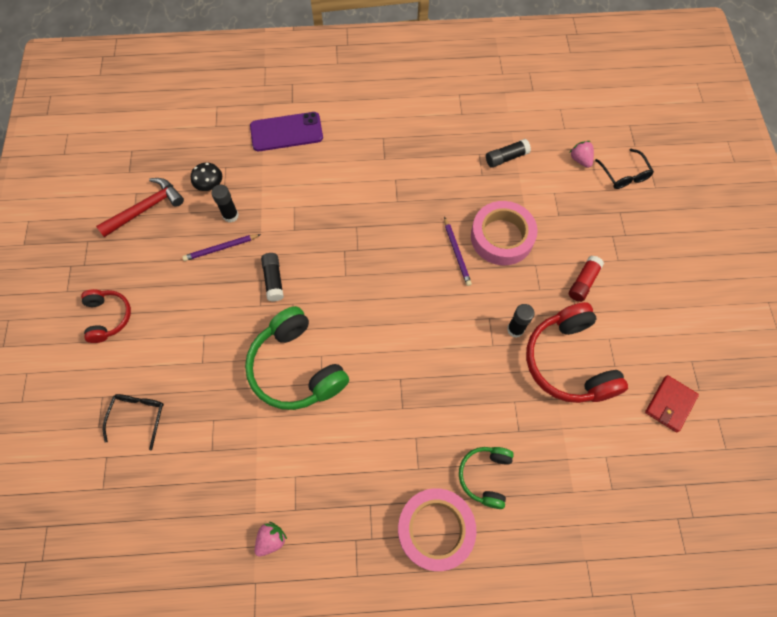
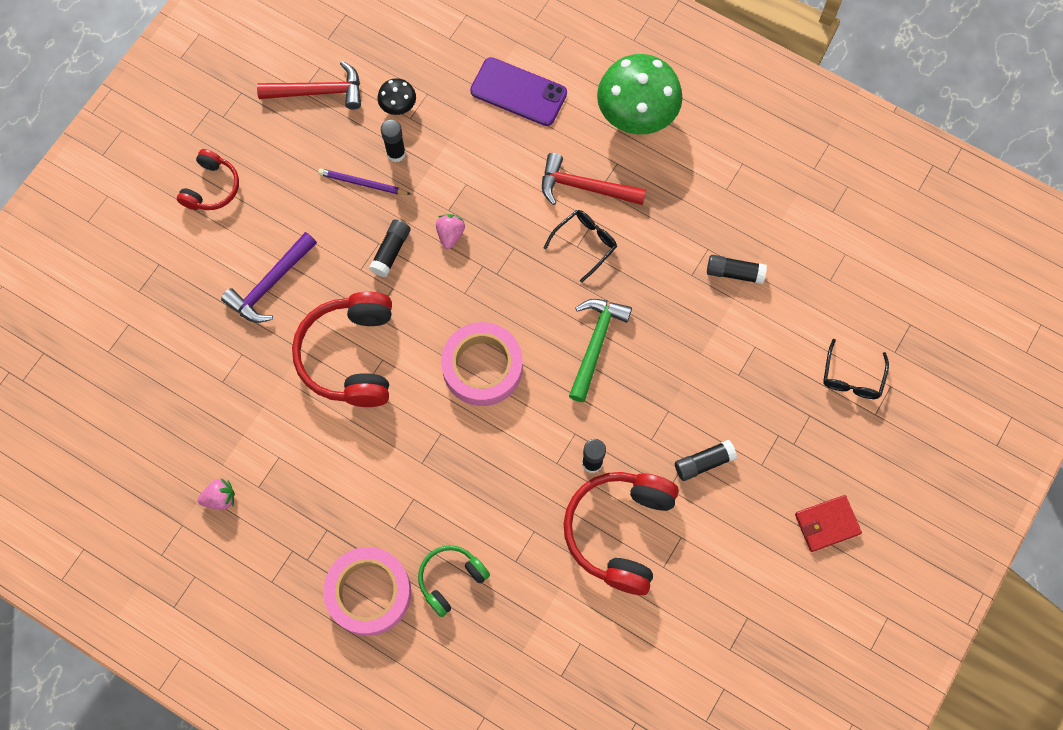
camera: 35 degrees right, 5 degrees up
black glasses [103,394,164,450] -> black glasses moved to [544,210,617,283]
green headphones [245,306,349,410] -> red headphones [292,291,392,407]
purple pencil [444,217,472,286] -> green hammer [569,299,632,402]
pink tape [471,201,538,265] -> pink tape moved to [441,322,523,406]
pink strawberry [569,141,594,168] -> pink strawberry moved to [436,214,465,249]
red glue stick [569,256,604,302] -> black glue stick [675,440,737,481]
red wallet [645,375,699,432] -> red wallet moved to [795,495,862,552]
none -> purple hammer [221,232,317,323]
none -> red hammer [542,153,646,205]
none -> green mushroom [597,54,683,135]

